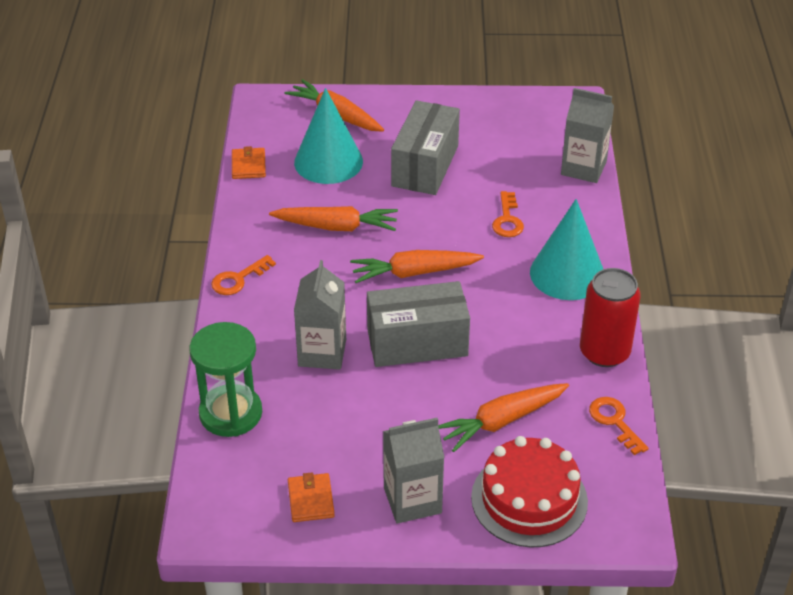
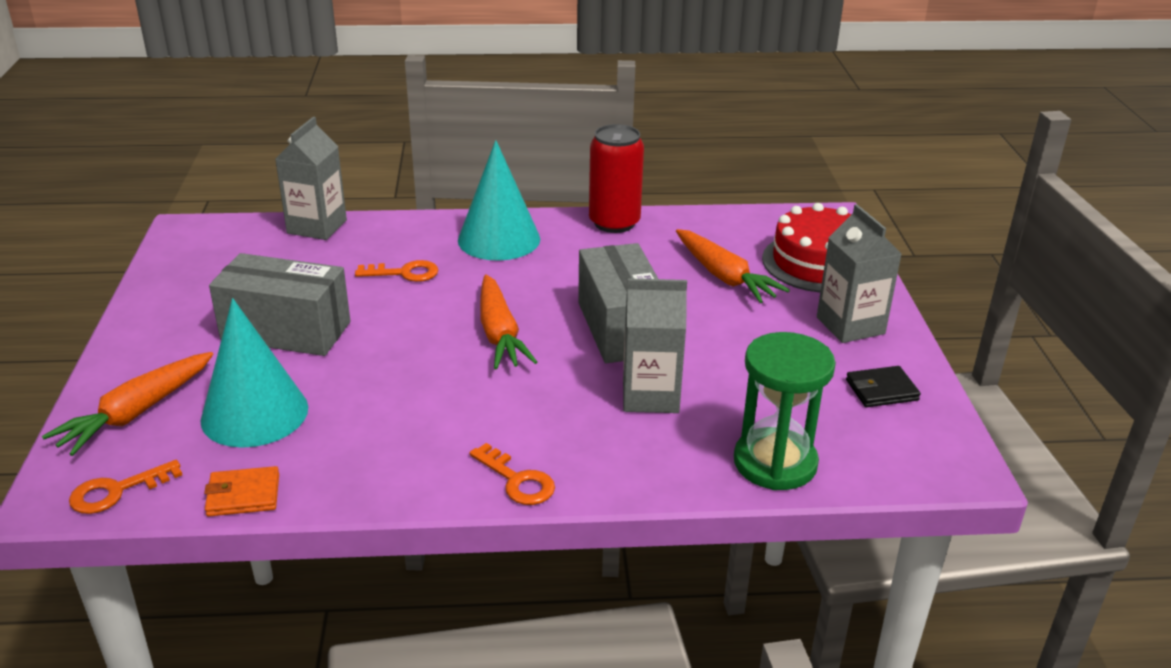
camera: 95 degrees left, 10 degrees down
orange carrot [269,206,398,231] -> none
orange wallet [288,472,335,522] -> black wallet [846,366,921,407]
orange key [589,397,649,455] -> orange key moved to [69,460,182,514]

